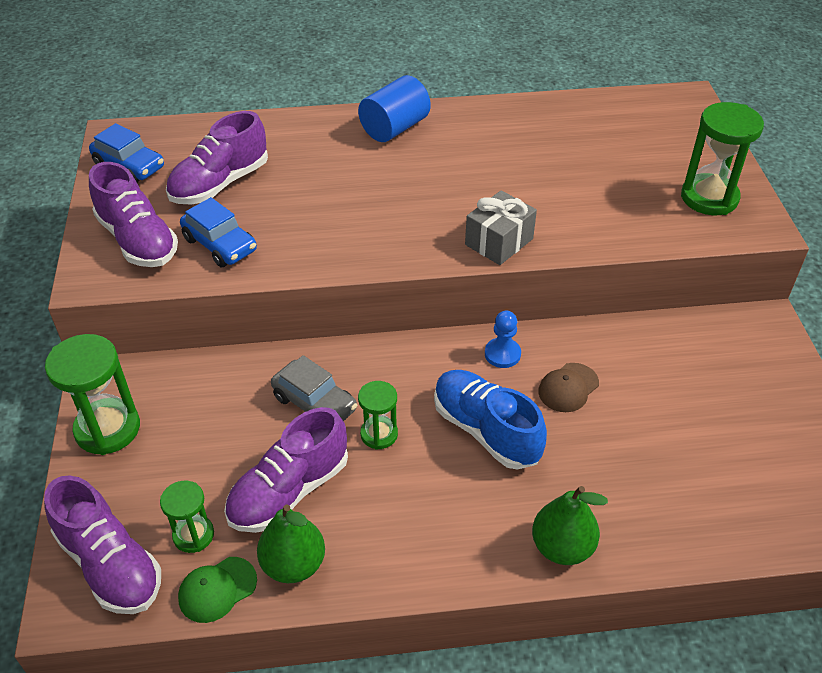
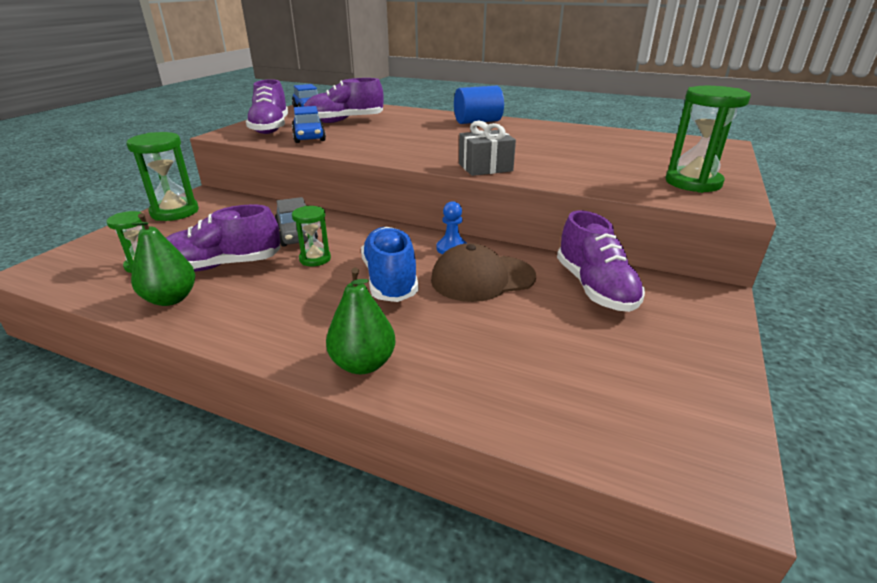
camera: 30 degrees right, 15 degrees down
purple shoe [44,475,161,614] -> purple shoe moved to [557,211,645,312]
green cap [178,557,257,623] -> none
brown cap [538,363,599,412] -> brown cap [431,243,536,302], size x1.71

